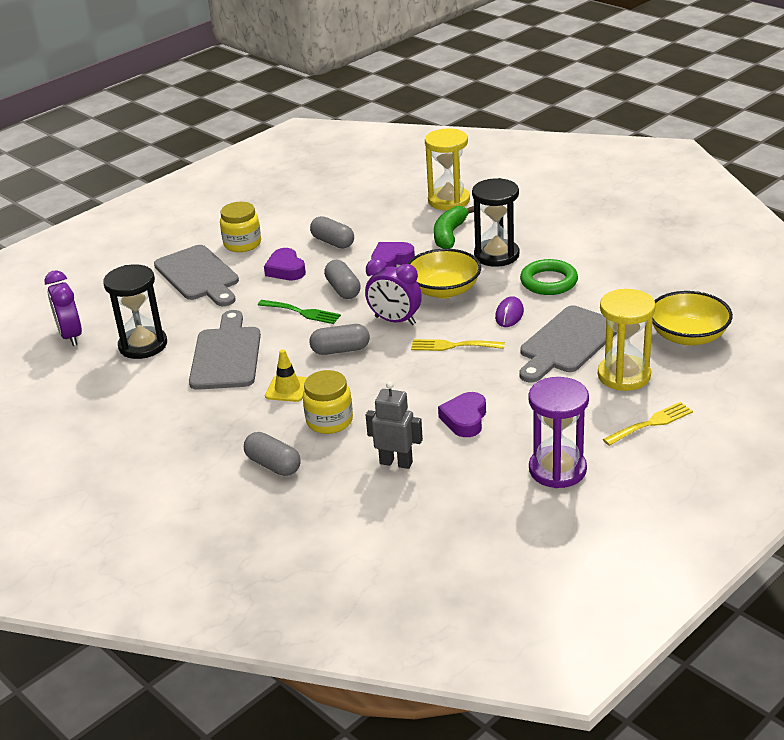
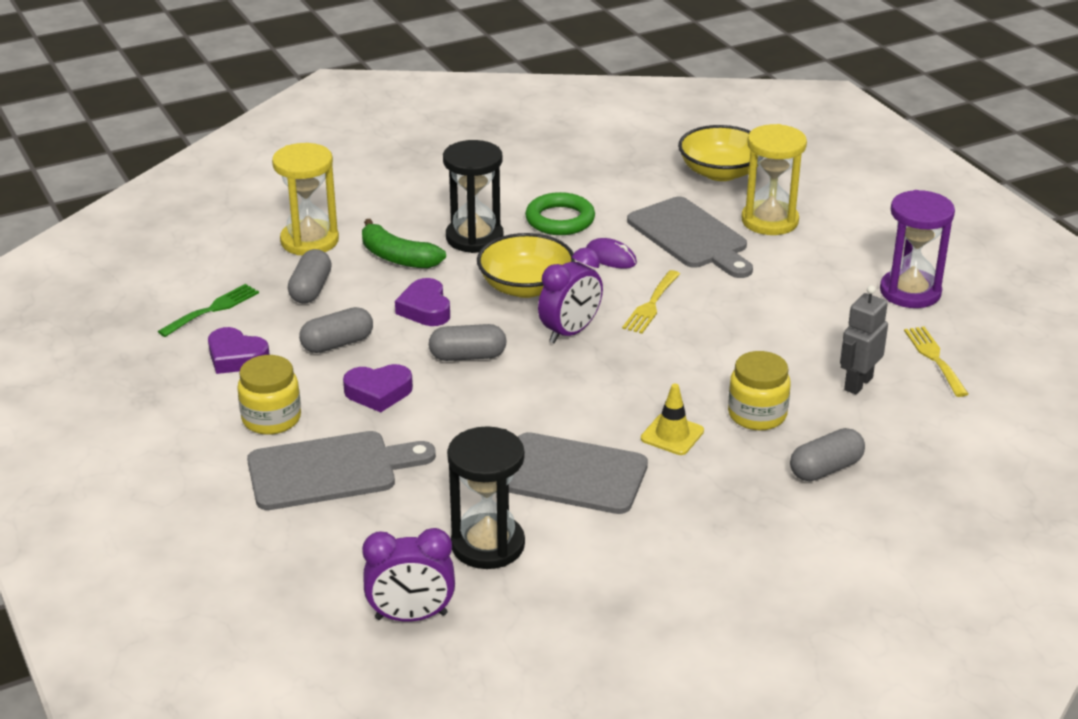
camera: 75 degrees left, 0 degrees up
green fork [258,300,341,324] -> green fork moved to [158,284,259,337]
grey capsule [310,324,370,355] -> grey capsule moved to [288,249,332,304]
purple heart [438,392,486,437] -> purple heart moved to [208,327,270,374]
yellow fork [603,402,693,446] -> yellow fork moved to [904,327,968,397]

